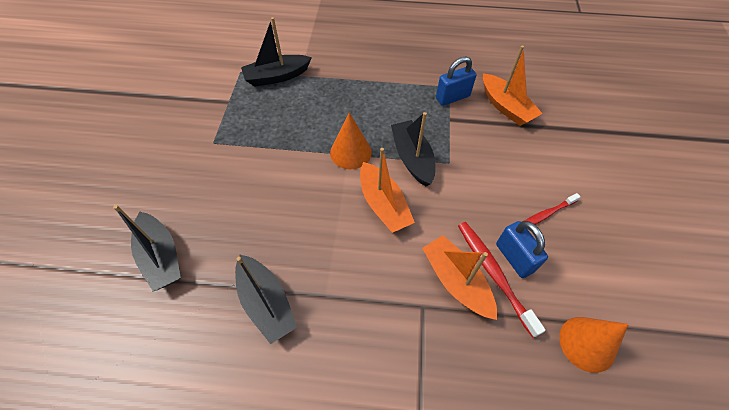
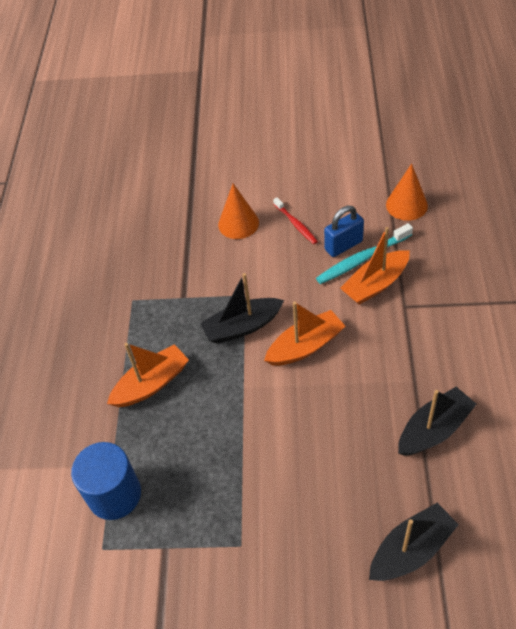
camera: 90 degrees left, 5 degrees down
black boat [241,17,312,87] -> blue cylinder [71,442,141,520]
orange cone [330,113,372,169] -> orange cone moved to [218,184,259,239]
blue padlock [436,57,476,106] -> none
red toothbrush [458,222,546,338] -> turquoise toothbrush [316,223,413,284]
orange boat [483,45,543,126] -> orange boat moved to [107,343,189,407]

